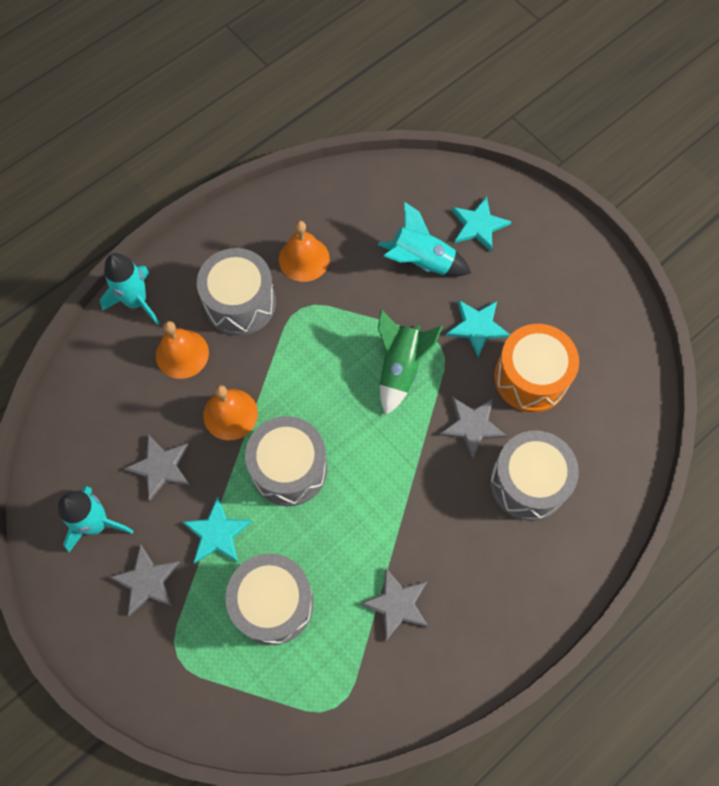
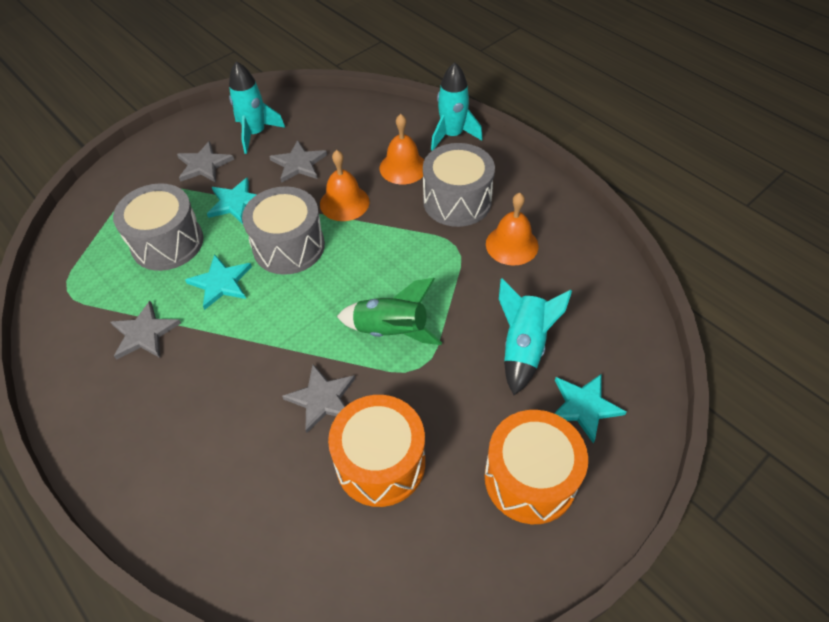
camera: 90 degrees right, 15 degrees down
turquoise star [446,300,510,357] -> turquoise star moved to [185,254,252,310]
grey drum [490,431,579,521] -> none
none -> orange drum [484,410,588,524]

